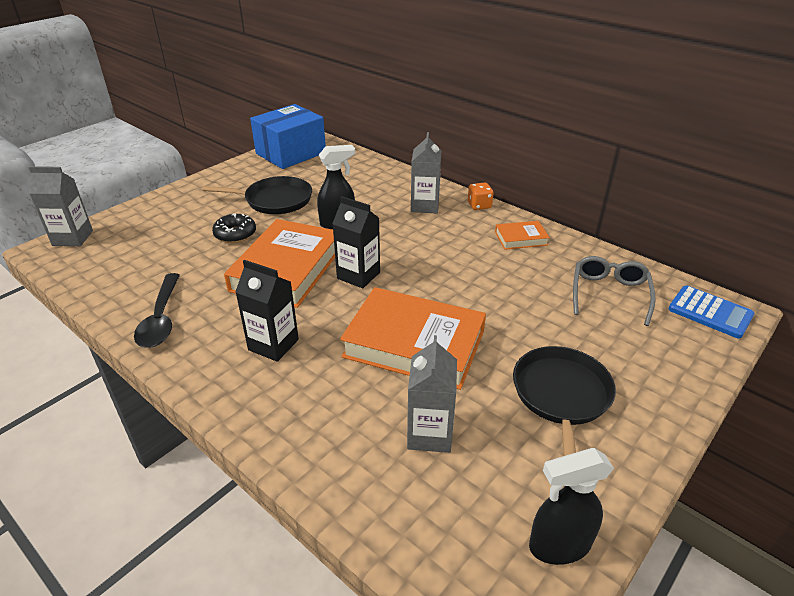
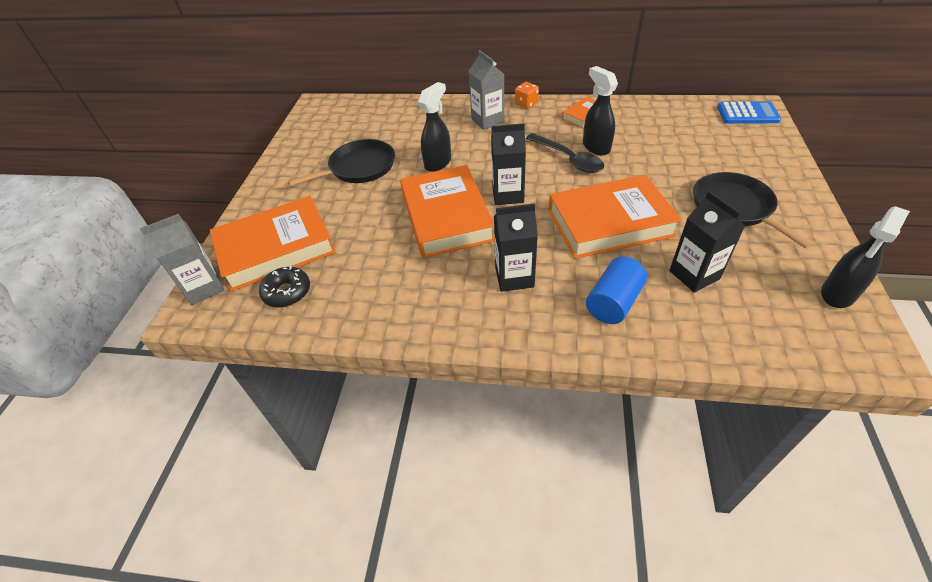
camera: 30 degrees left, 10 degrees up
black spoon [134,273,180,348] -> black spoon moved to [526,133,604,173]
black donut [212,213,256,243] -> black donut moved to [259,266,310,308]
blue box [250,104,326,169] -> none
grey carton [407,335,457,453] -> black carton [669,191,745,292]
grey glasses [573,256,656,326] -> none
none -> orange book [210,196,336,292]
none -> black spray bottle [583,66,618,155]
none -> blue cylinder [586,257,647,324]

